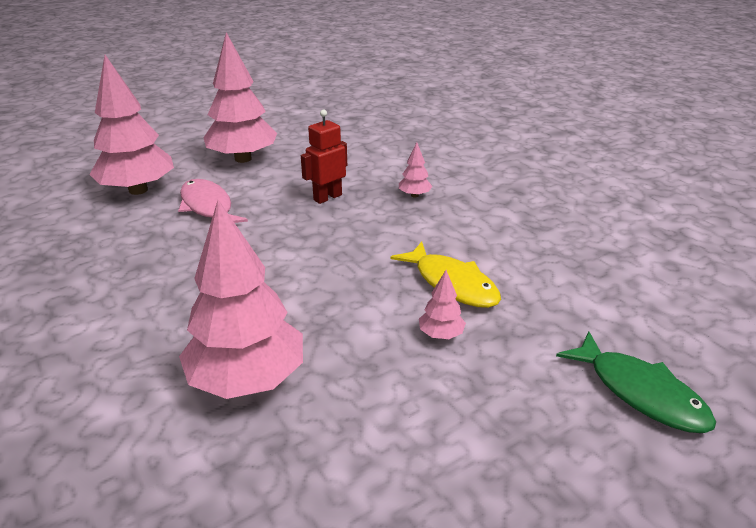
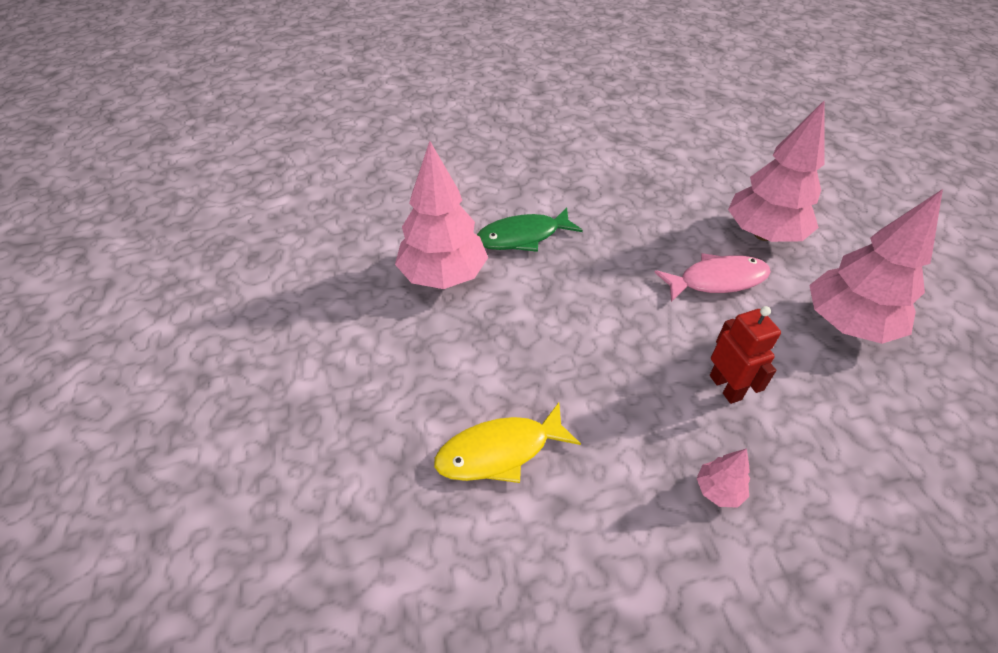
camera: 110 degrees right, 15 degrees up
pink tree [419,270,466,339] -> none
green fish [556,332,716,433] -> green fish moved to [477,207,583,252]

